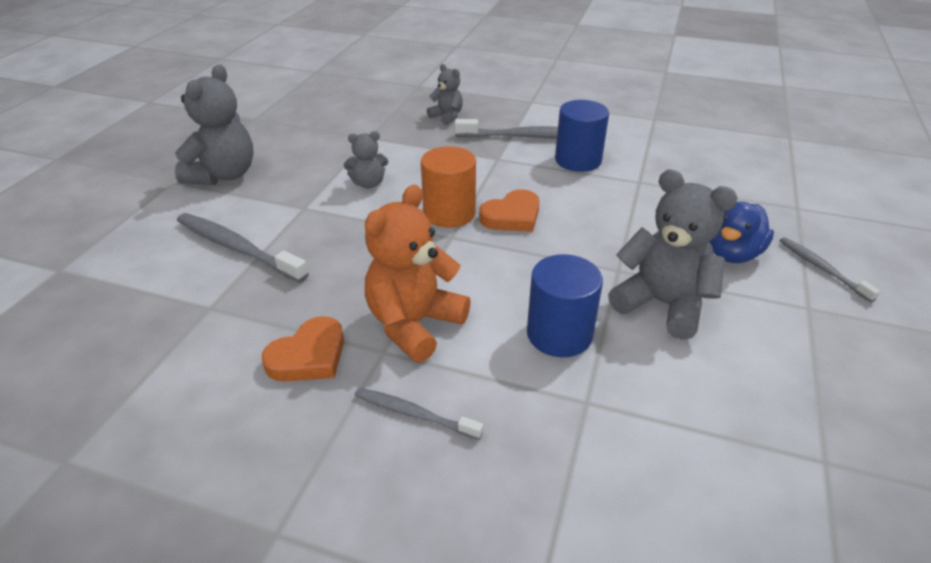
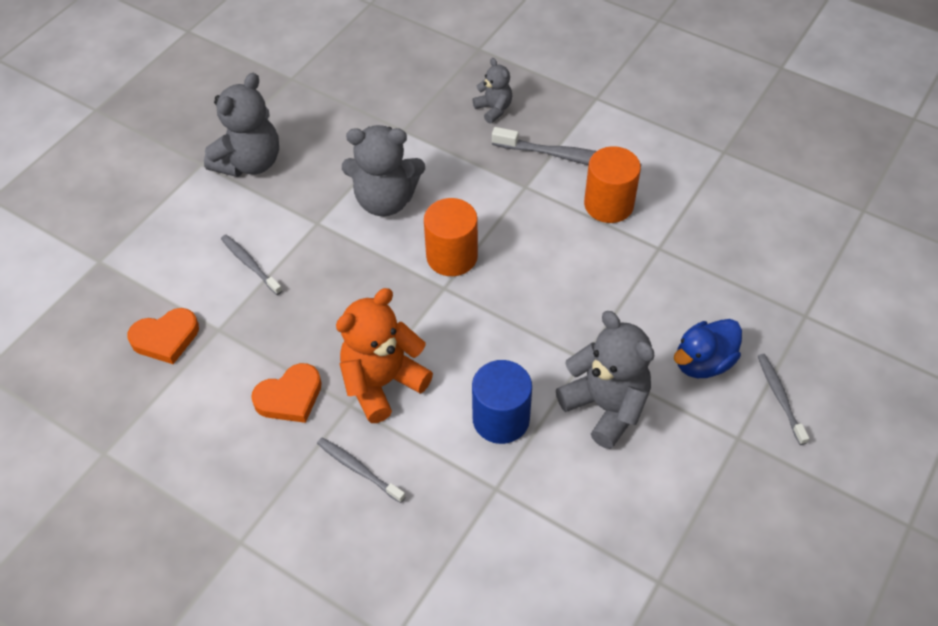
camera: 15 degrees right, 15 degrees up
grey toothbrush [177,213,309,283] -> grey toothbrush [221,235,283,295], size x0.59
grey teddy bear [343,131,388,188] -> grey teddy bear [342,125,425,216], size x1.84
orange heart [479,189,540,232] -> orange heart moved to [127,308,199,364]
blue cylinder [555,100,609,172] -> orange cylinder [584,146,641,223]

